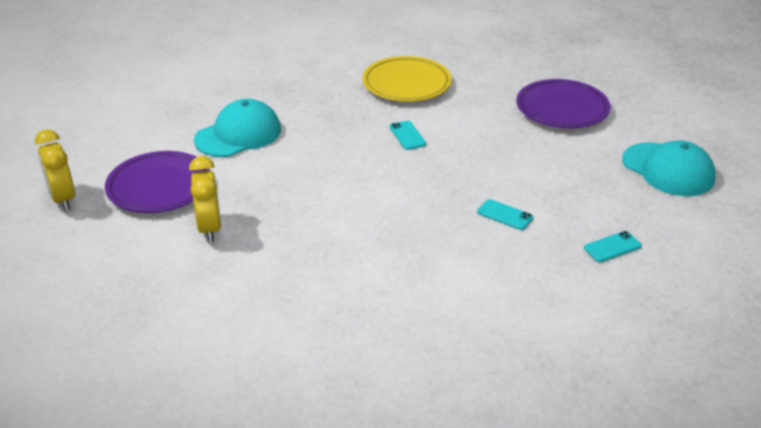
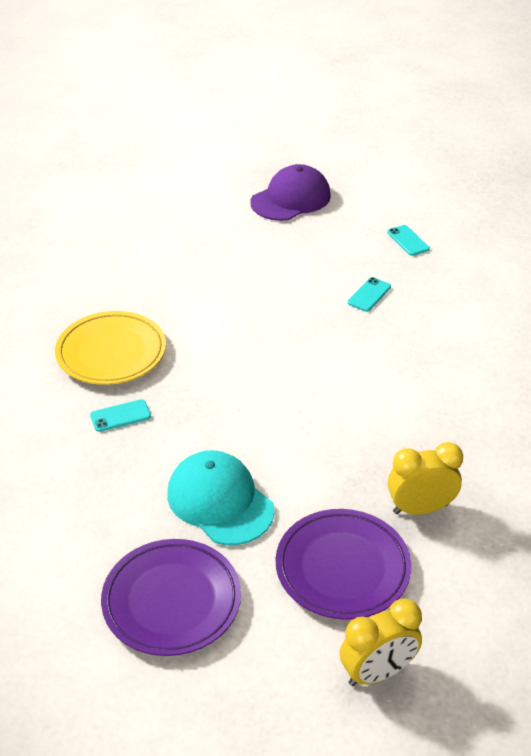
camera: 90 degrees left, 5 degrees up
turquoise phone [390,121,426,150] -> turquoise phone moved to [90,399,151,432]
purple plate [516,79,610,128] -> purple plate moved to [101,539,241,656]
turquoise cap [622,140,716,196] -> purple cap [250,164,331,221]

